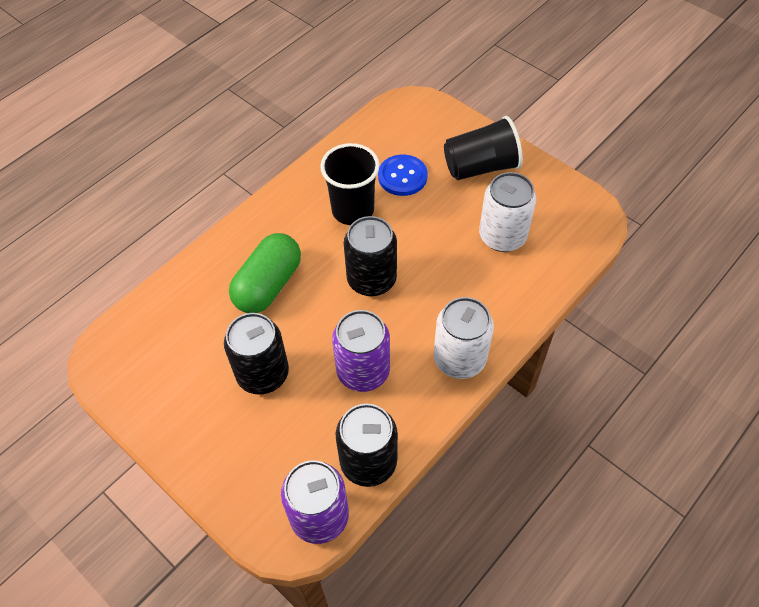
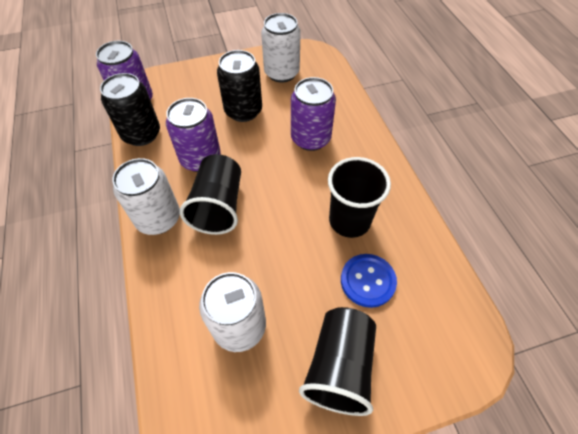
camera: 120 degrees right, 0 degrees up
green capsule [229,233,301,313] -> purple can [291,77,336,151]
black can [344,216,397,296] -> none
none -> black cup [180,154,241,235]
none -> white can [261,13,300,83]

